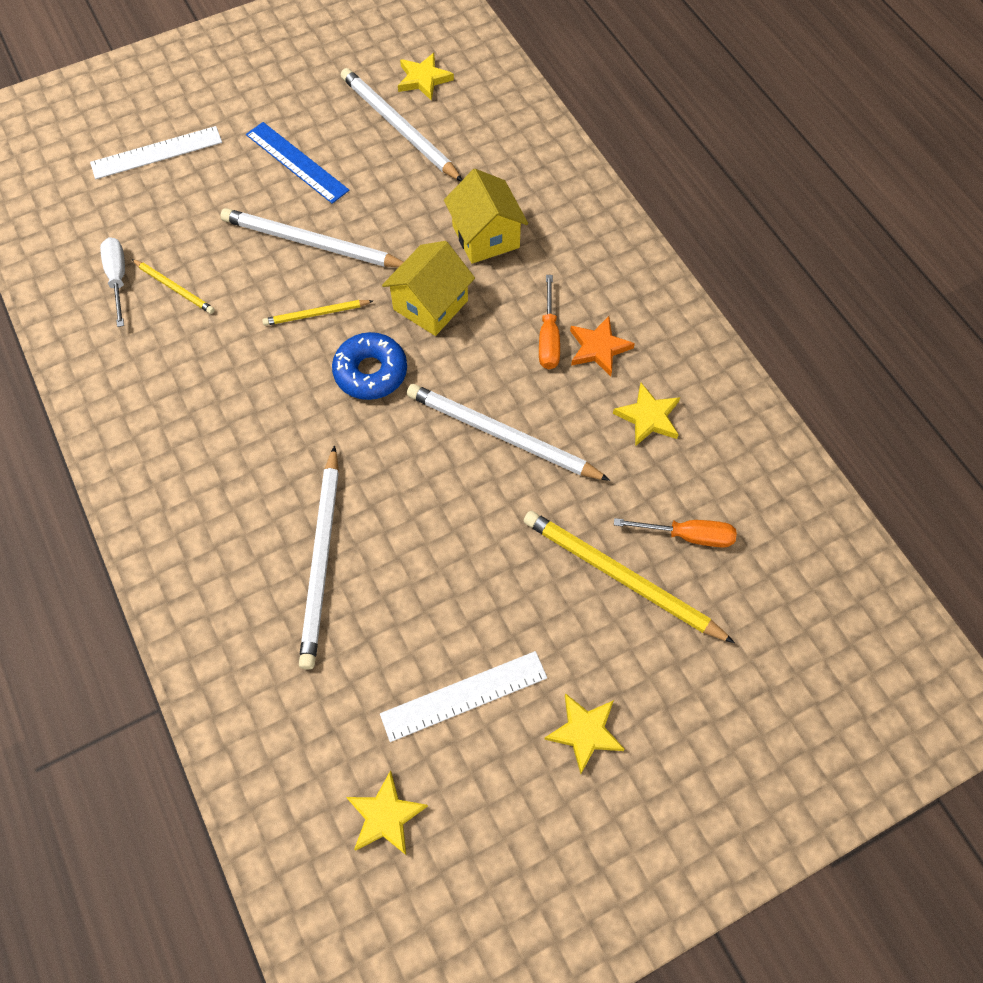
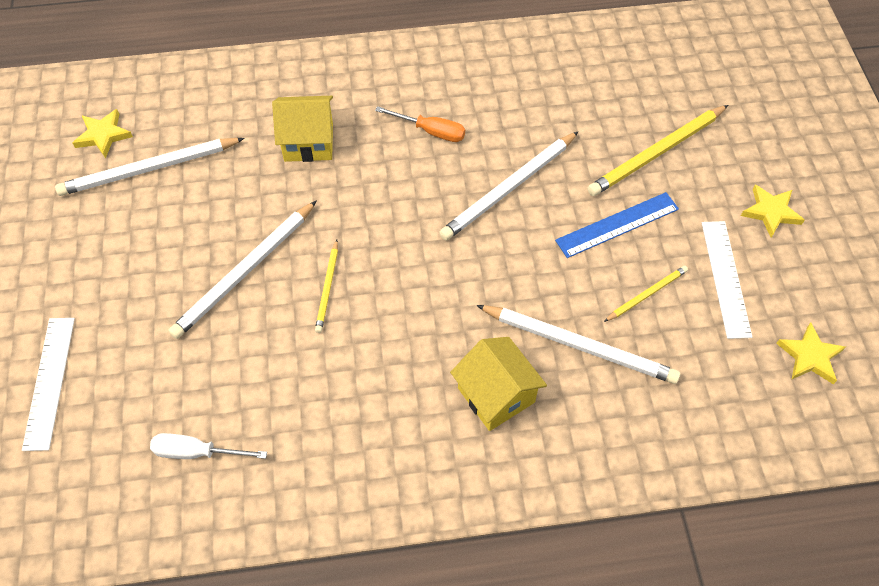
camera: 70 degrees left, 5 degrees down
yellow pencil [132,259,215,314] -> yellow pencil moved to [604,266,688,322]
blue ruler [246,122,349,204] -> blue ruler moved to [555,192,679,258]
blue donut [332,332,407,400] -> none
yellow house [382,241,475,336] -> yellow house moved to [450,337,547,431]
orange star [570,316,635,376] -> none
yellow star [613,383,680,446] -> none
orange screwdriver [614,518,737,548] -> none

